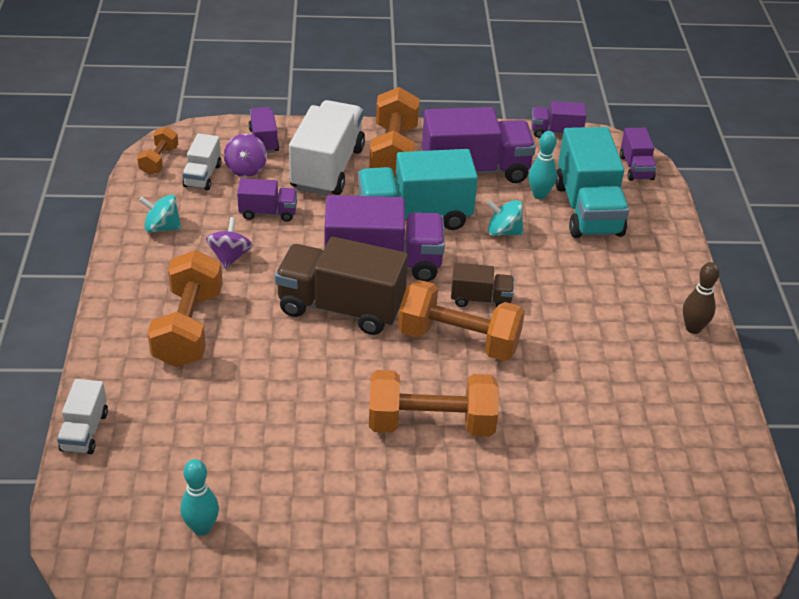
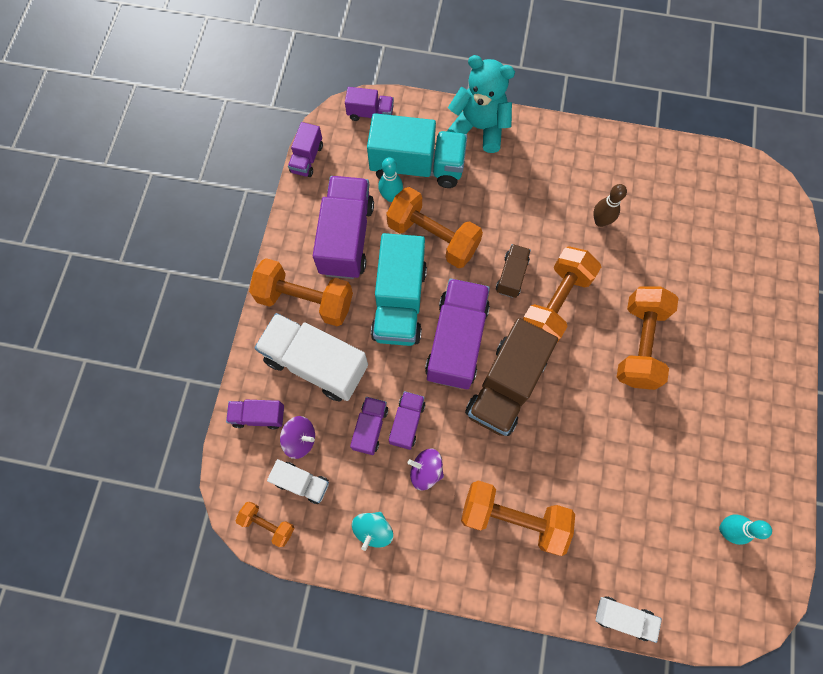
camera: 75 degrees left, 30 degrees up
turquoise spinning top [487,200,523,236] -> orange dumbbell [386,187,483,268]
brown bowling pin [683,262,720,334] -> brown bowling pin moved to [593,184,627,227]
none -> purple truck [389,391,425,450]
none -> turquoise teddy bear [447,55,515,153]

